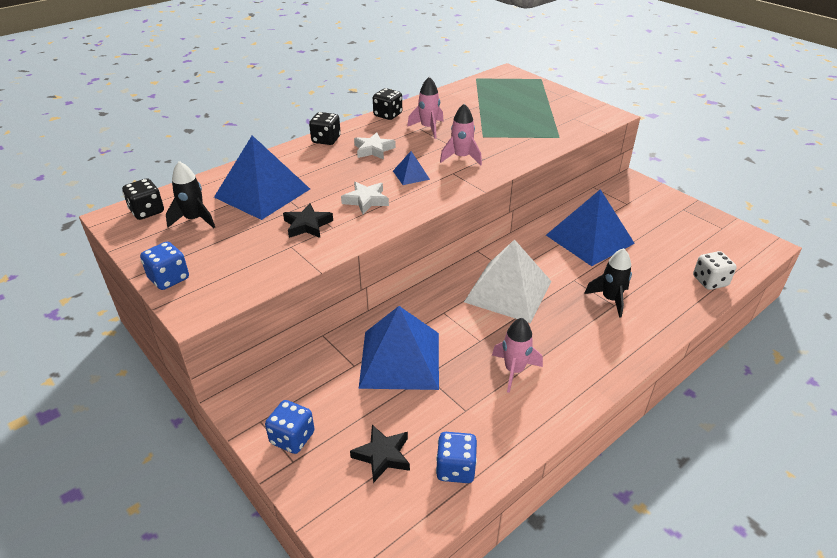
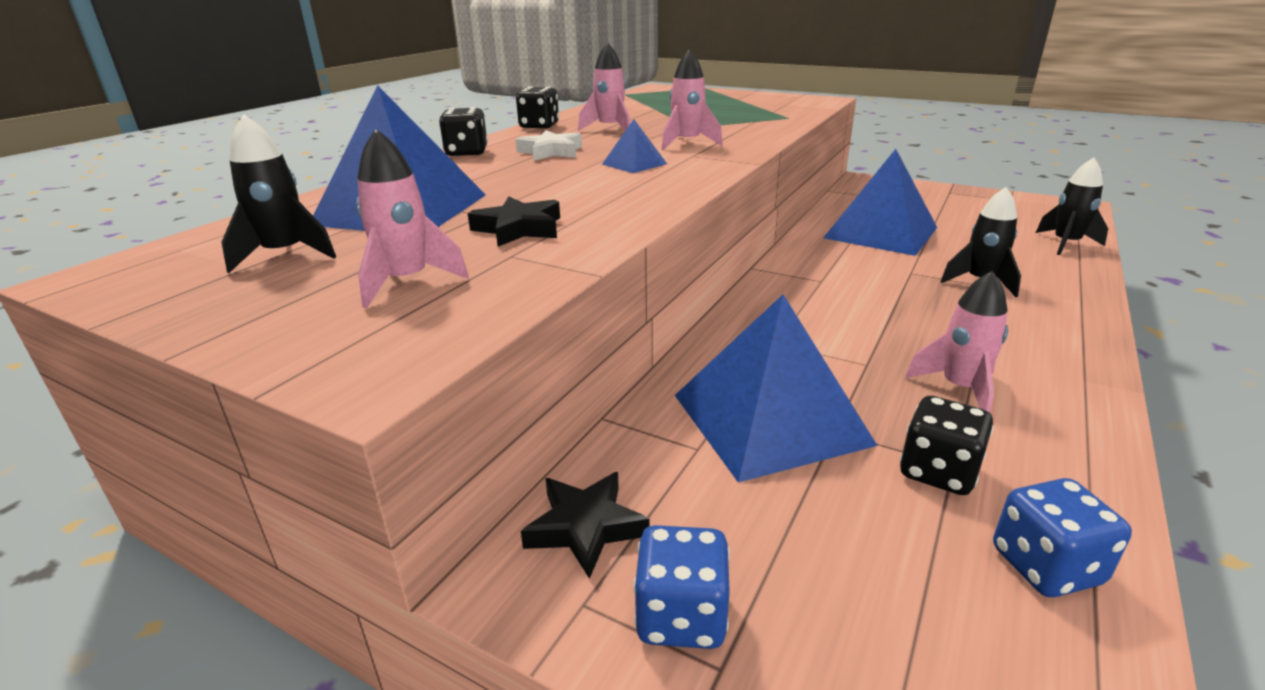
camera: 20 degrees left, 10 degrees down
black dice [122,178,164,220] -> black dice moved to [900,396,994,495]
blue dice [140,242,189,290] -> none
white star [341,182,389,214] -> none
black star [350,425,410,483] -> black star moved to [521,472,649,579]
white pyramid [464,239,552,323] -> none
white dice [693,251,737,290] -> black rocket [1036,158,1108,255]
none -> pink rocket [356,129,469,308]

